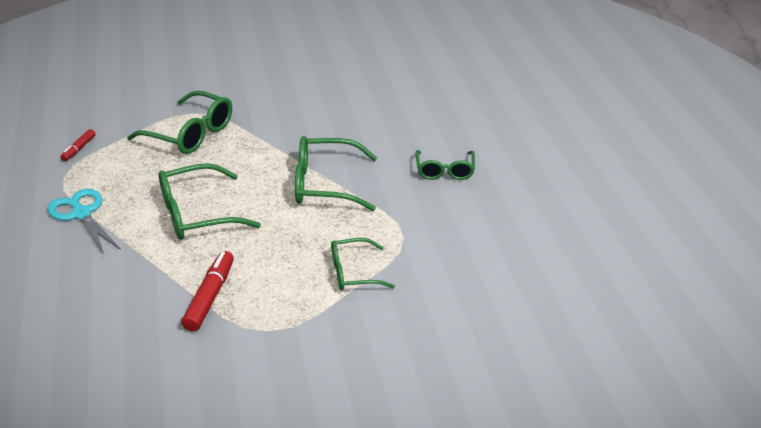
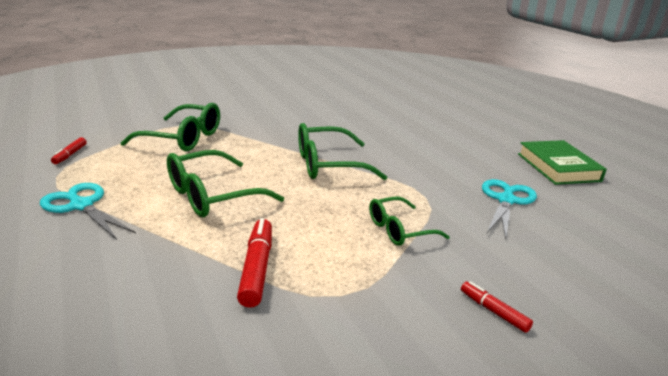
camera: 15 degrees left, 10 degrees down
green glasses [416,150,475,180] -> none
none -> red marker [461,281,533,333]
none -> turquoise scissors [482,179,537,239]
none -> green book [518,140,607,185]

